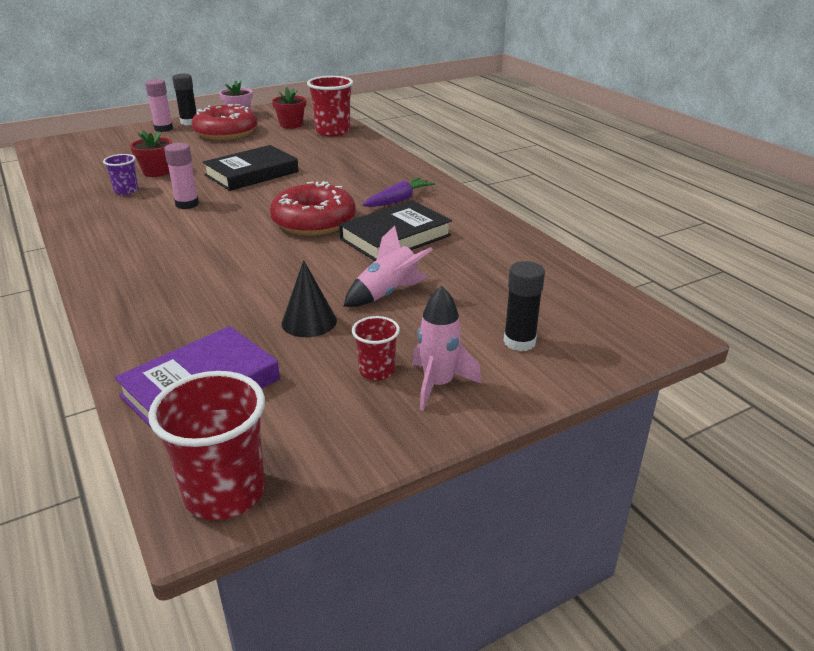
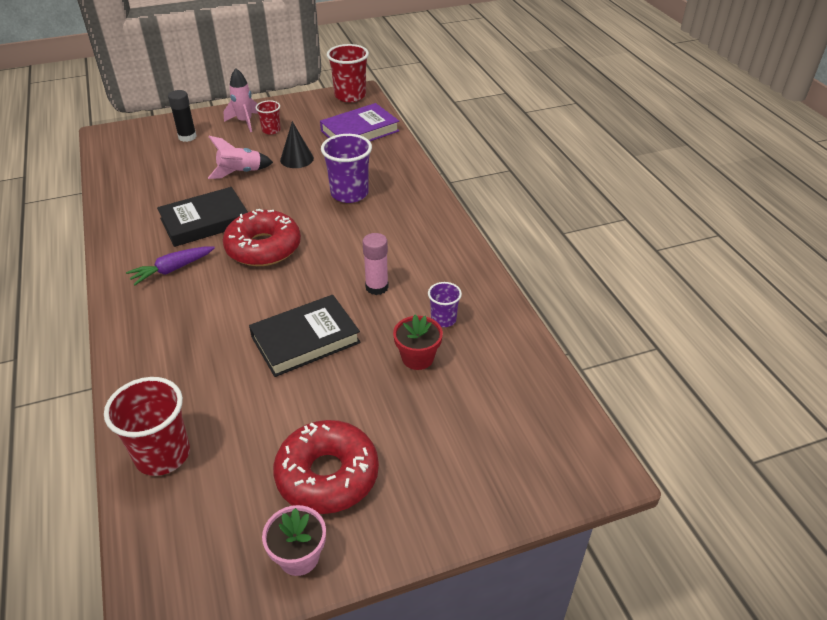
camera: 170 degrees left, 10 degrees up
pink glue stick [145,79,173,132] -> none
black glue stick [172,74,196,125] -> none
red flower pot [272,87,306,129] -> none
none -> purple cup [321,134,372,203]

